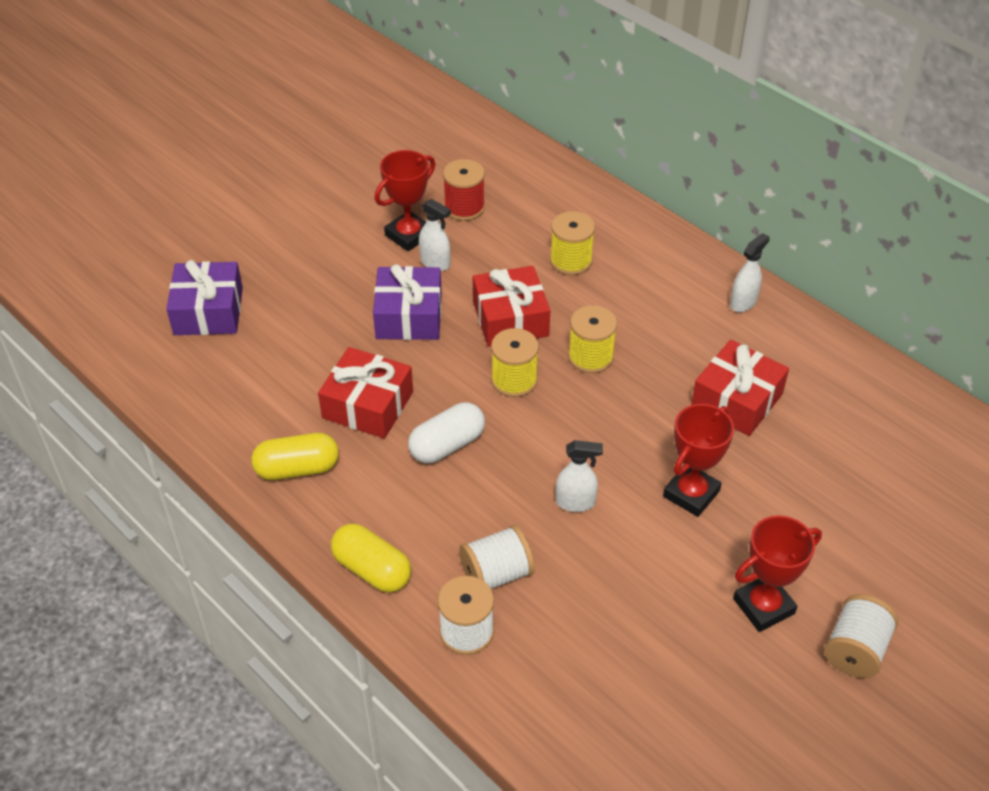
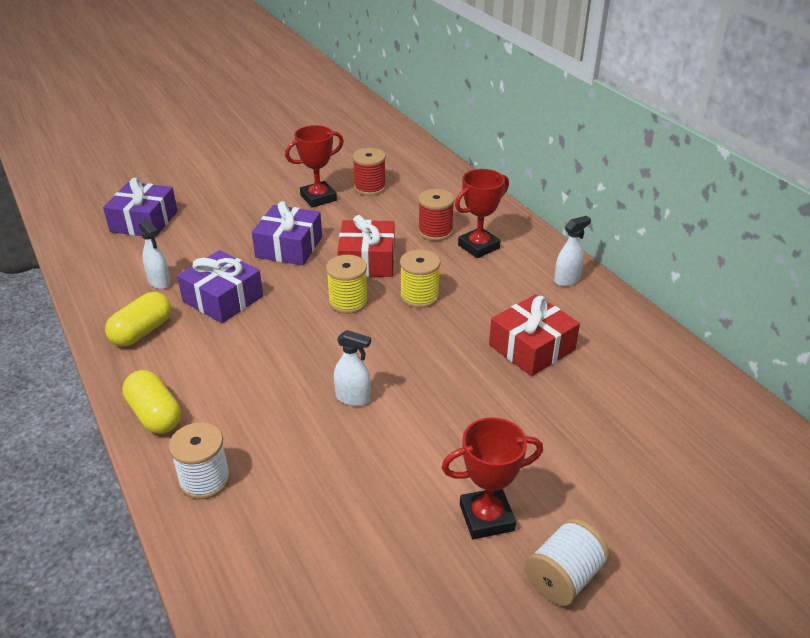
camera: 15 degrees right, 10 degrees down
yellow capsule [252,433,339,480] -> yellow capsule turned 60 degrees counterclockwise [105,292,171,346]
red gift [318,347,413,439] -> purple gift [177,250,263,323]
white capsule [408,402,485,463] -> none
white spray bottle [419,199,451,271] -> white spray bottle moved to [139,219,171,289]
white spool [459,525,535,589] -> none
yellow spool [550,211,595,275] -> red spool [418,189,454,241]
red trophy [663,404,734,517] -> red trophy moved to [455,169,509,258]

